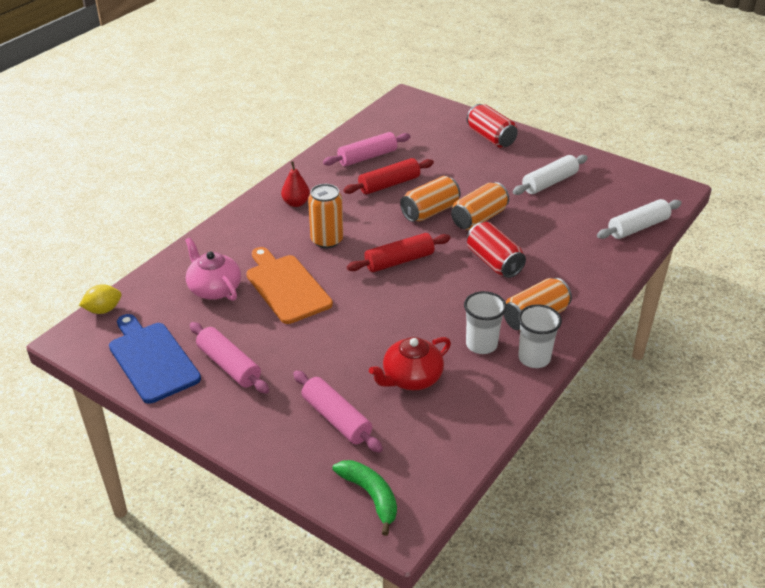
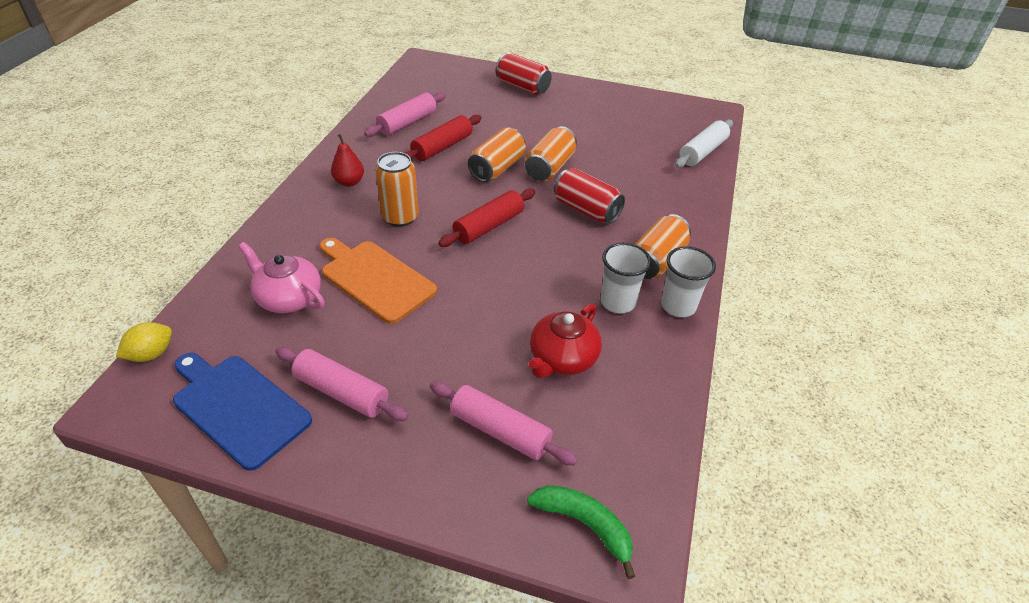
camera: 20 degrees left, 5 degrees up
white rolling pin [513,155,588,195] -> none

